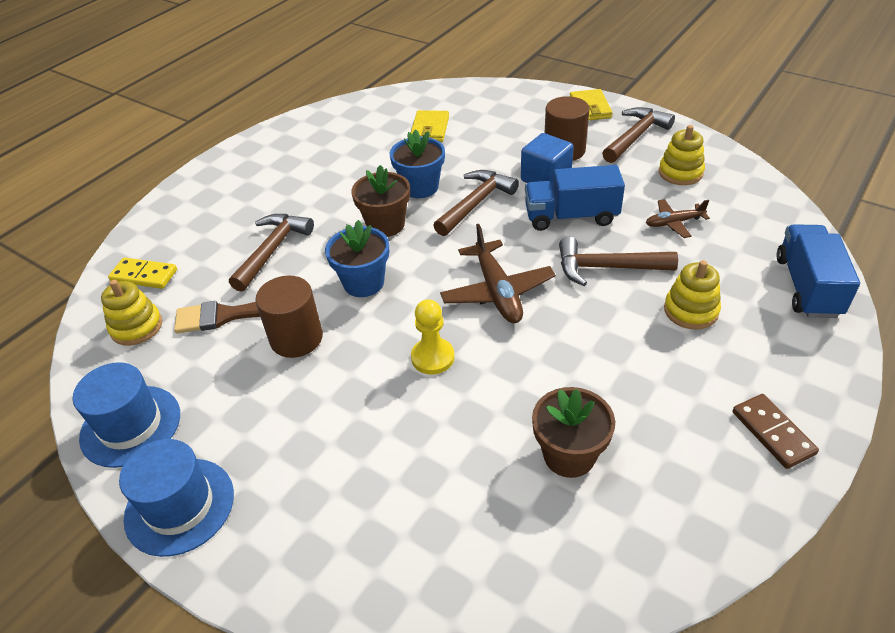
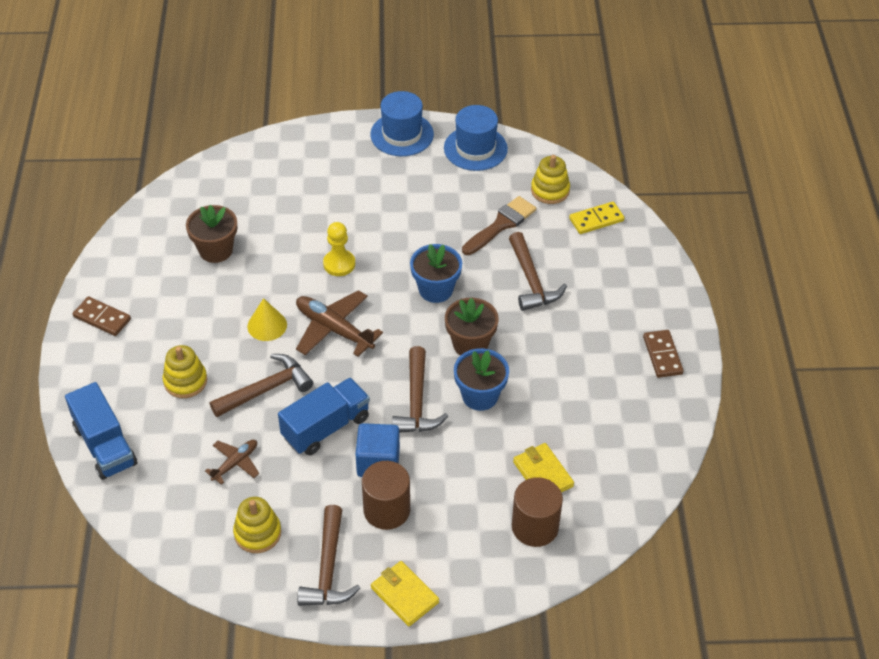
camera: 140 degrees right, 5 degrees up
brown cylinder [255,276,323,358] -> brown cylinder moved to [512,477,563,547]
none -> yellow cone [247,298,287,341]
none -> brown domino [643,330,684,378]

